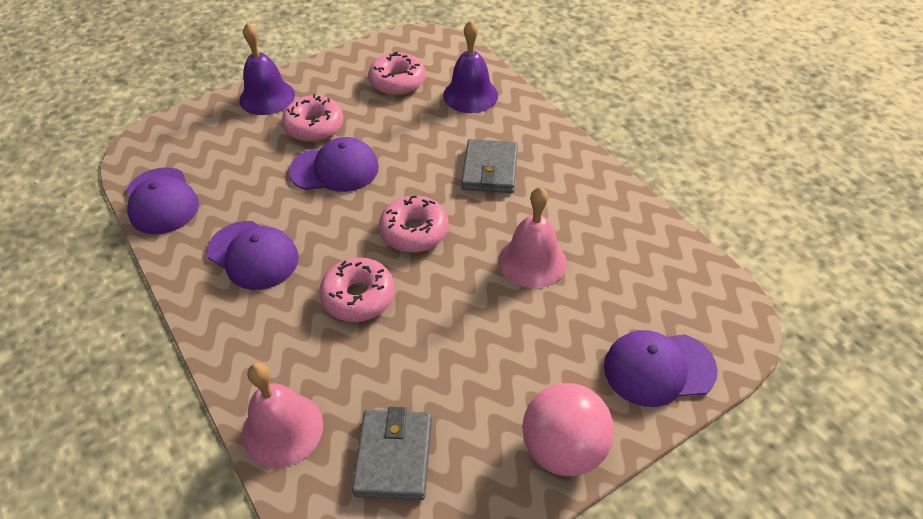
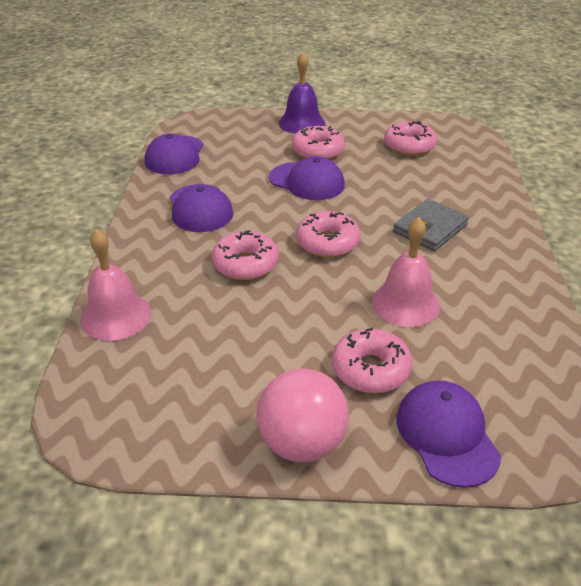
camera: 35 degrees right, 10 degrees down
grey wallet [352,407,432,500] -> none
purple bell [443,20,498,113] -> none
purple cap [604,330,718,407] -> purple cap turned 45 degrees clockwise [396,380,501,488]
none -> pink donut [332,328,413,393]

